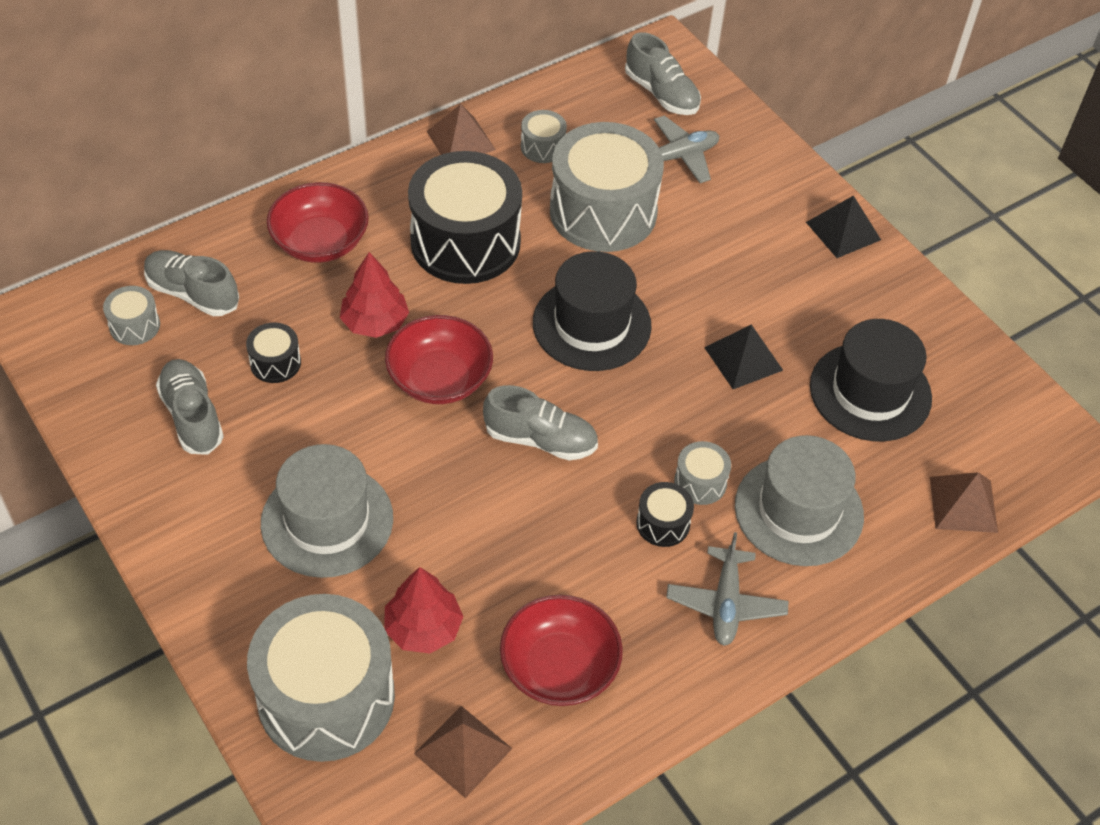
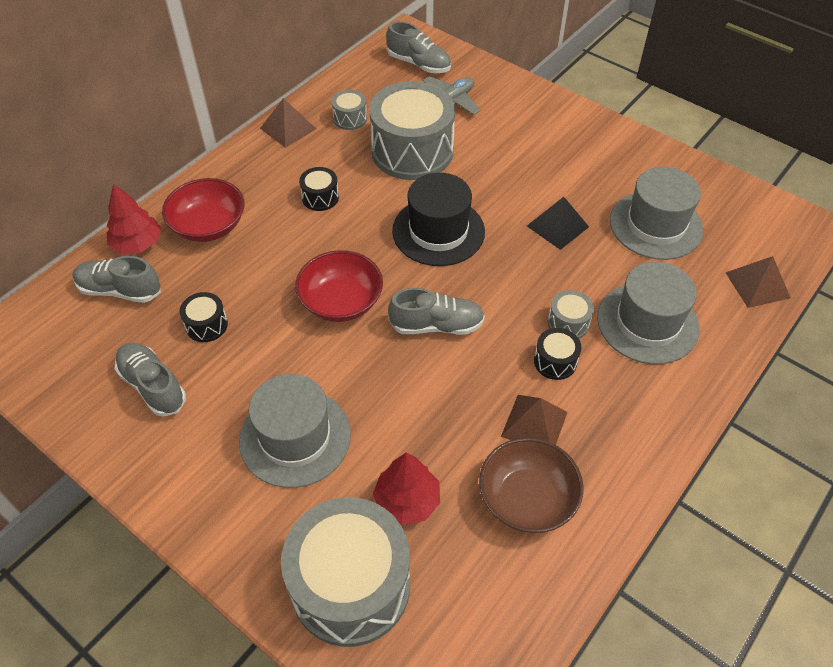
camera: 15 degrees left, 0 degrees up
grey drum [103,286,160,345] -> none
red tree [340,252,409,338] -> red tree moved to [106,184,162,254]
black drum [408,151,522,284] -> black drum [299,167,339,211], size x0.43
brown pyramid [414,706,513,798] -> brown pyramid moved to [501,395,568,445]
red bowl [500,595,623,706] -> brown bowl [479,437,583,533]
grey plane [666,532,789,646] -> none
black pyramid [806,195,881,258] -> none
black hat [810,319,932,442] -> grey hat [610,167,703,260]

